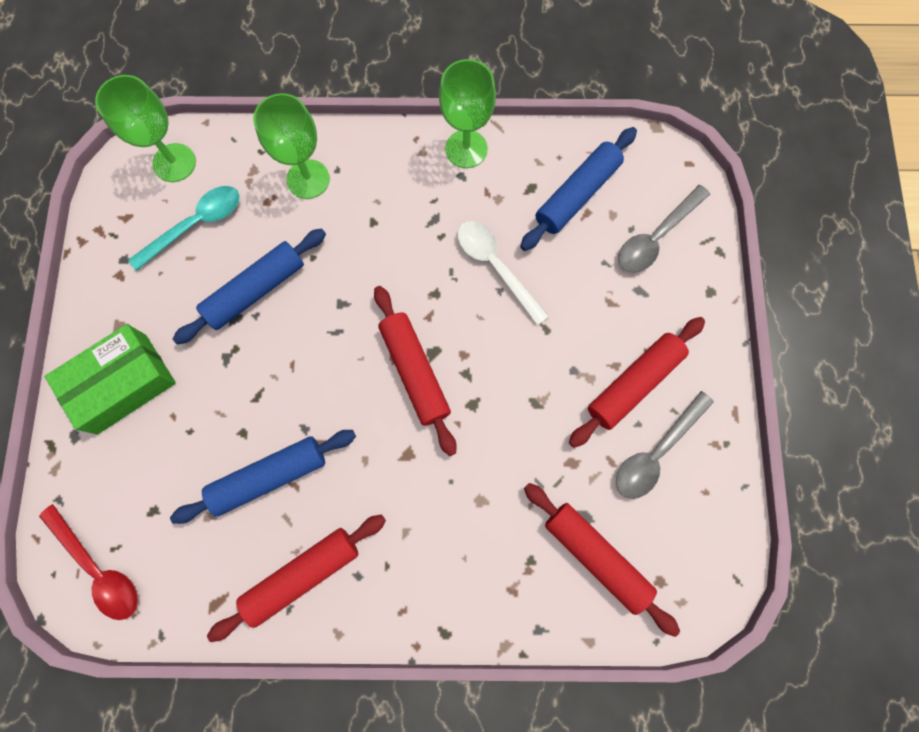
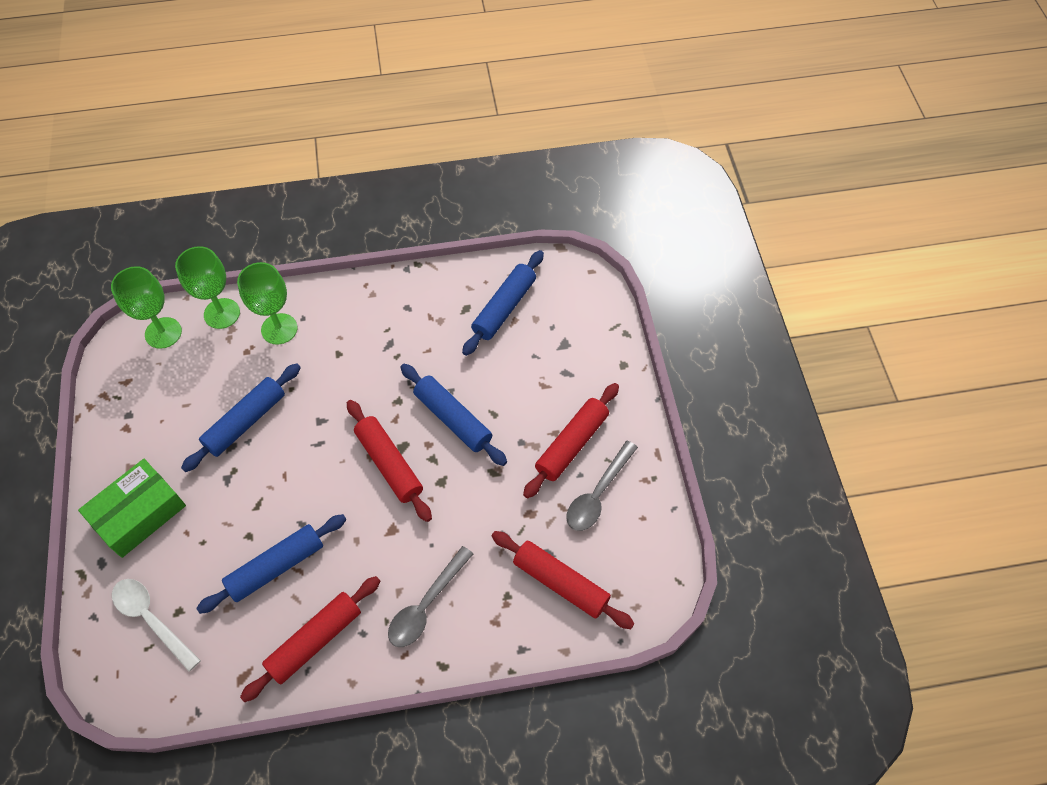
camera: 10 degrees left, 15 degrees down
red spoon [39,504,138,620] -> none
turquoise spoon [128,186,239,271] -> none
green goblet [439,59,496,168] -> green goblet moved to [175,246,240,329]
white spoon [457,221,549,325] -> white spoon moved to [112,579,201,672]
grey spoon [618,185,710,273] -> grey spoon moved to [388,546,473,647]
none -> blue rolling pin [400,364,507,466]

